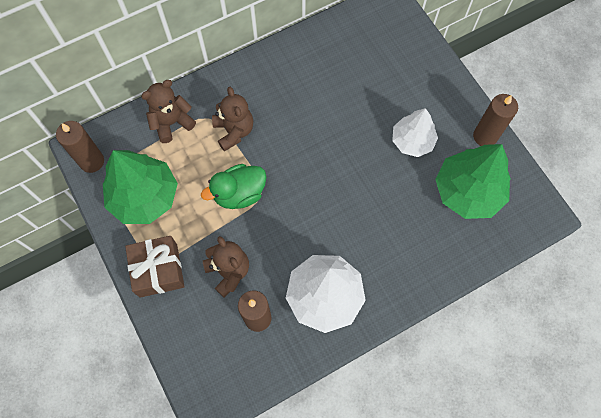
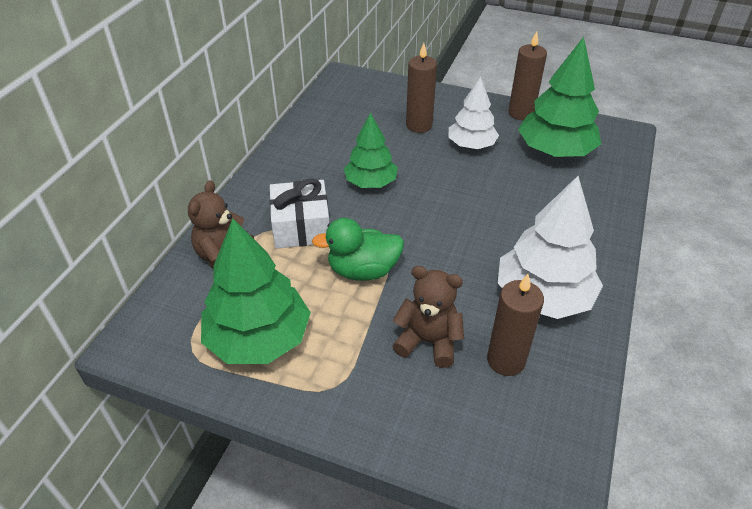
camera: 40 degrees left, 25 degrees down
brown candle [56,121,104,173] -> brown candle moved to [406,43,437,133]
brown gift [125,236,185,298] -> none
green duck [201,164,267,209] -> green duck turned 60 degrees clockwise [312,218,404,281]
brown teddy bear [212,87,253,151] -> white gift [269,178,329,249]
none -> green tree [344,113,398,188]

